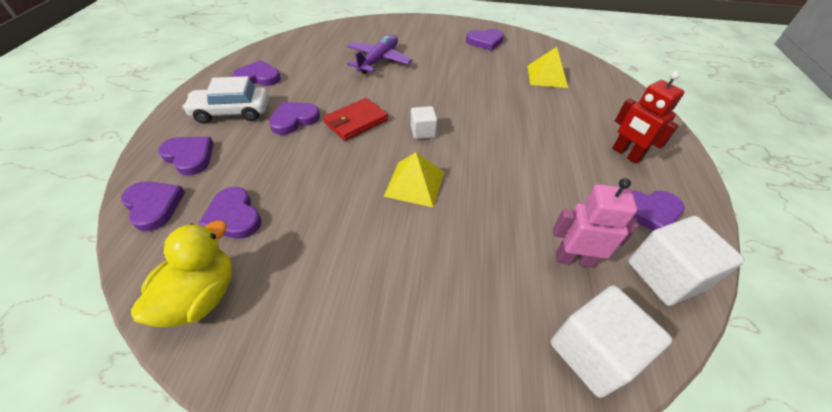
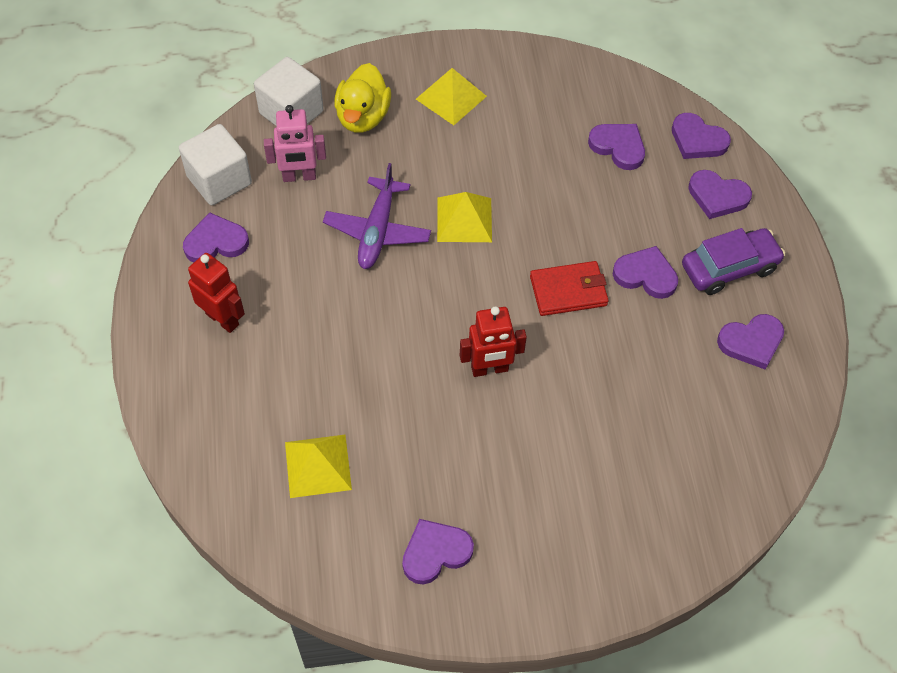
camera: 165 degrees right, 10 degrees up
yellow duck [131,221,233,327] -> yellow duck moved to [334,63,391,133]
white car [182,76,269,124] -> purple car [682,228,786,295]
purple heart [269,102,320,135] -> purple heart turned 105 degrees counterclockwise [613,246,678,299]
red wallet [323,98,388,141] -> red wallet turned 45 degrees clockwise [530,261,609,316]
purple plane [347,35,412,74] -> purple plane moved to [323,163,431,269]
white cube [411,106,437,139] -> none
none -> yellow pyramid [416,68,487,125]
none -> red robot [460,307,527,377]

